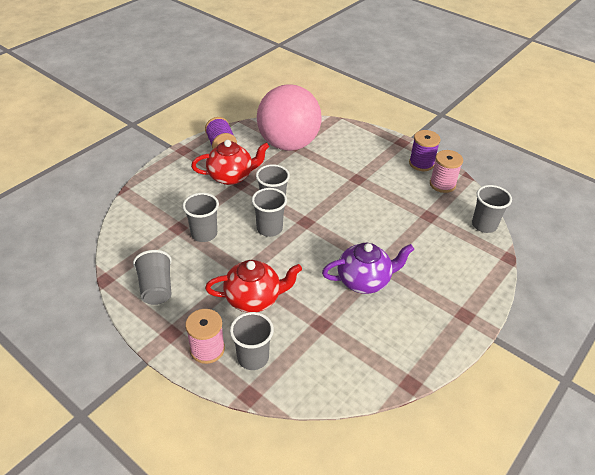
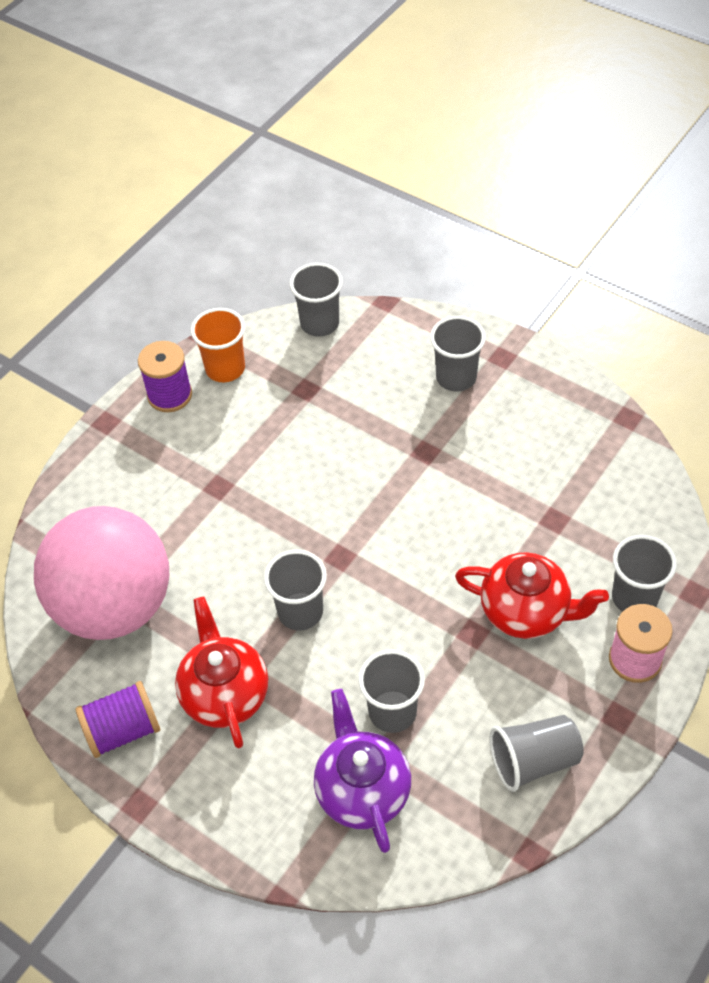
camera: 90 degrees left, 10 degrees up
red teapot [205,260,302,312] -> red teapot turned 120 degrees clockwise [455,552,609,639]
grey cup [252,188,287,237] -> grey cup moved to [430,316,486,391]
purple teapot [322,243,414,294] -> purple teapot moved to [314,689,411,853]
pink spool [430,150,463,193] -> orange cup [191,308,245,382]

